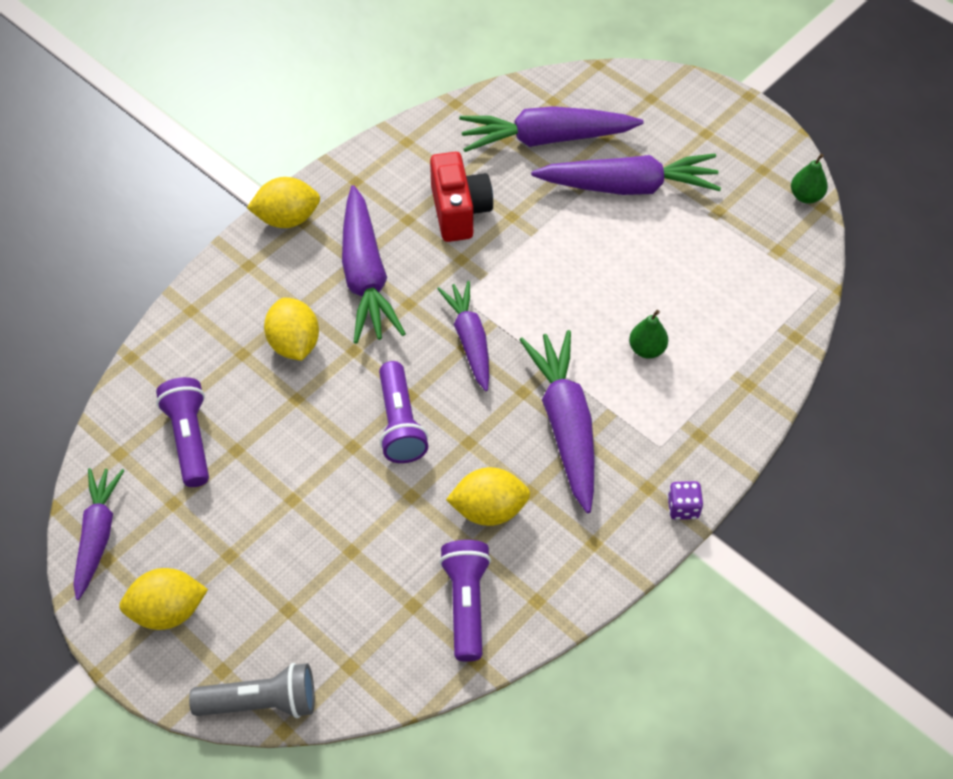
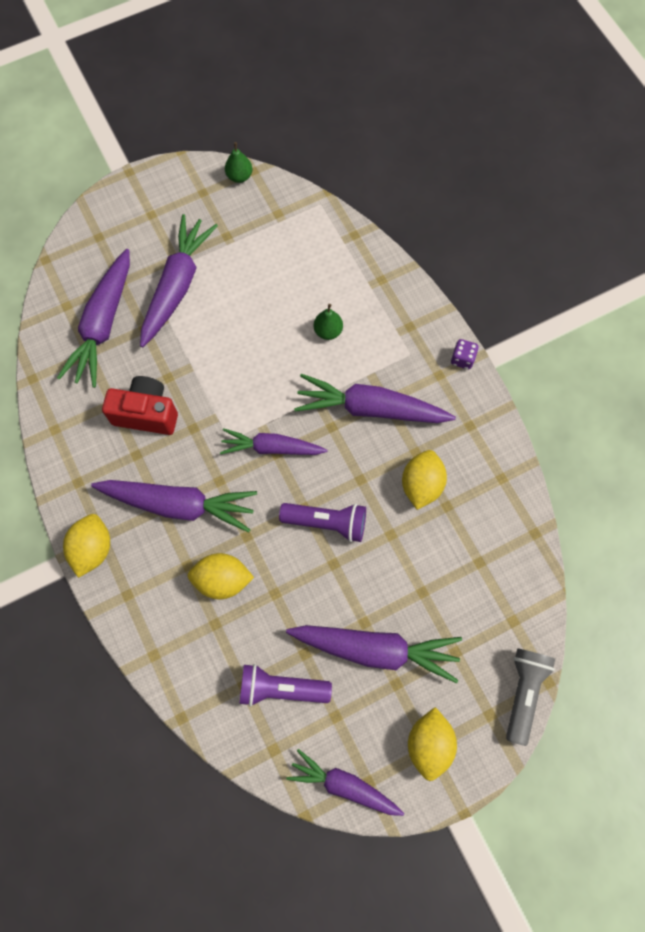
camera: 70 degrees left, 15 degrees up
purple flashlight [439,540,491,662] -> none
none -> purple carrot [286,625,462,683]

